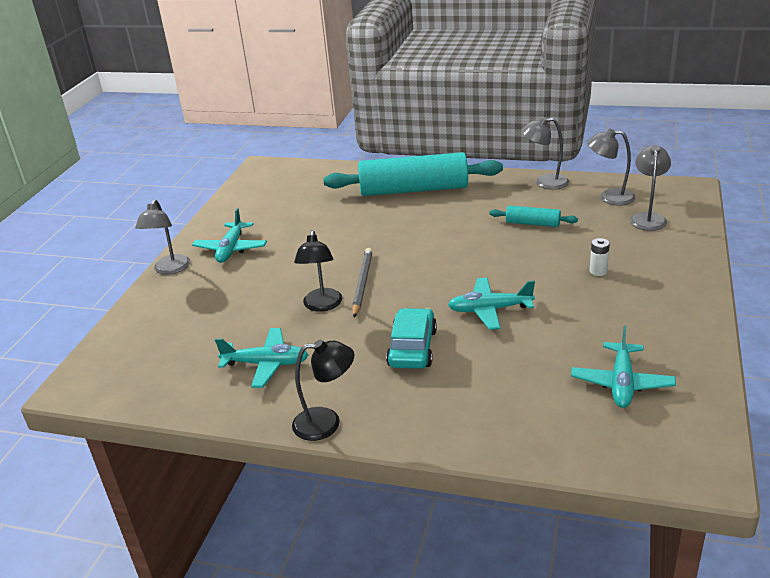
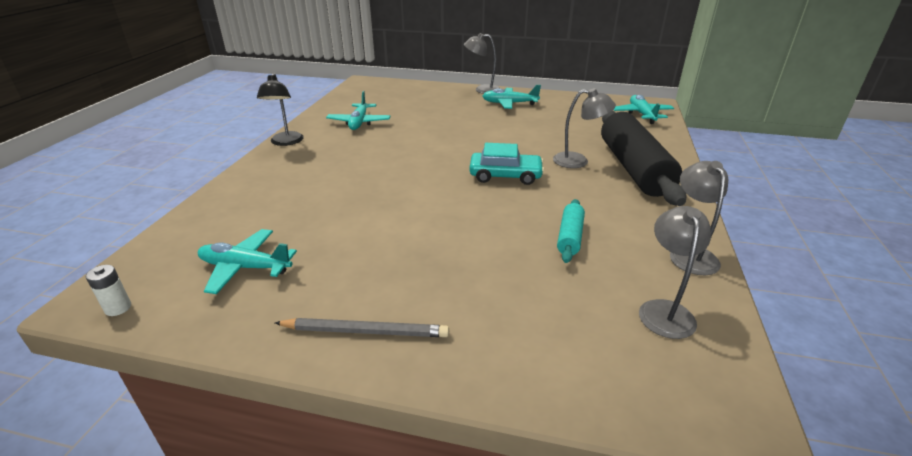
camera: 85 degrees right, 0 degrees up
black lamp [294,230,342,312] -> none
turquoise rolling pin [324,152,503,196] -> black rolling pin [601,111,686,206]
grey pencil [352,248,373,317] -> grey pencil moved to [275,318,449,337]
turquoise car [386,308,437,369] -> turquoise car moved to [469,143,544,185]
turquoise plane [448,278,535,330] -> turquoise plane moved to [613,95,674,124]
white battery [590,238,610,276] -> white battery moved to [86,265,131,316]
grey lamp [630,145,671,231] -> grey lamp moved to [553,88,616,168]

